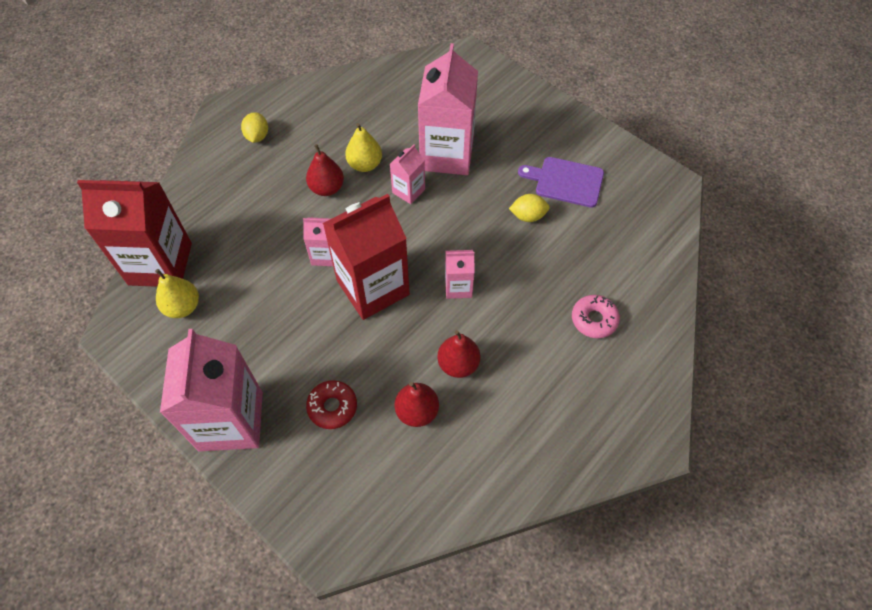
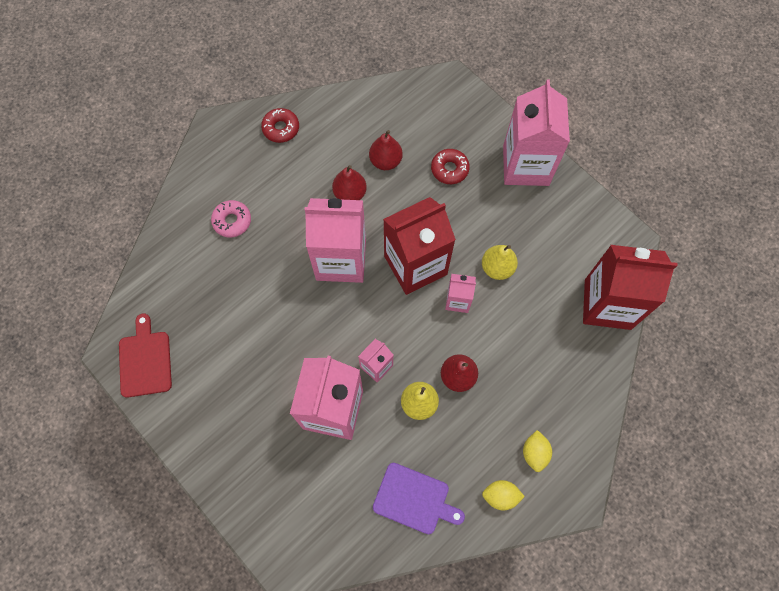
camera: 175 degrees left, 10 degrees up
yellow pear [155,269,199,318] -> yellow pear moved to [482,245,518,280]
pink carton [445,250,475,299] -> pink carton [305,198,366,283], size x2.09
yellow lemon [509,194,550,222] -> yellow lemon moved to [482,480,525,511]
purple cutting board [518,157,604,208] -> purple cutting board moved to [373,463,465,534]
none -> red cutting board [119,314,172,398]
none -> red donut [261,108,299,143]

